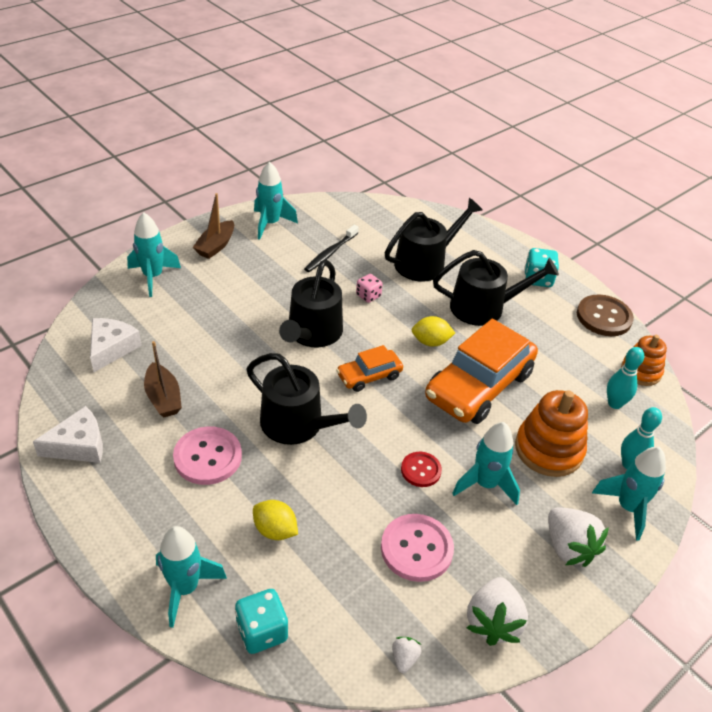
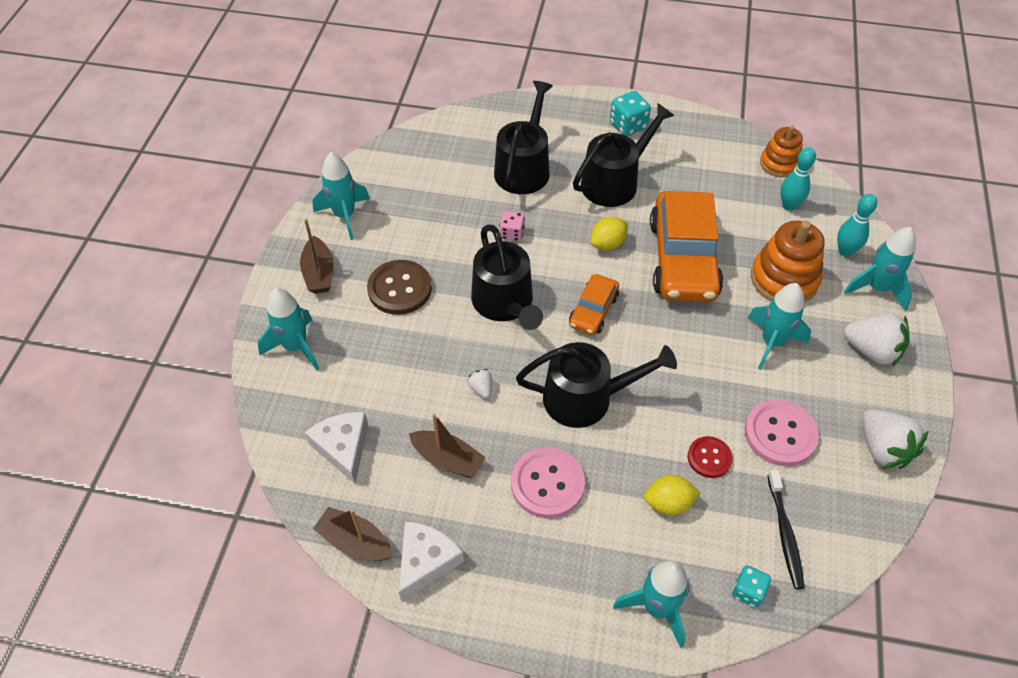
camera: 35 degrees left, 10 degrees up
turquoise dice [235,589,288,654] -> turquoise dice [732,565,771,608], size x0.66
black toothbrush [304,225,359,272] -> black toothbrush moved to [767,470,804,589]
white strawberry [392,637,421,673] -> white strawberry moved to [467,369,492,398]
red button [401,452,442,487] -> red button moved to [688,436,733,478]
brown button [577,295,634,336] -> brown button moved to [367,260,432,315]
none -> brown boat [313,507,393,561]

